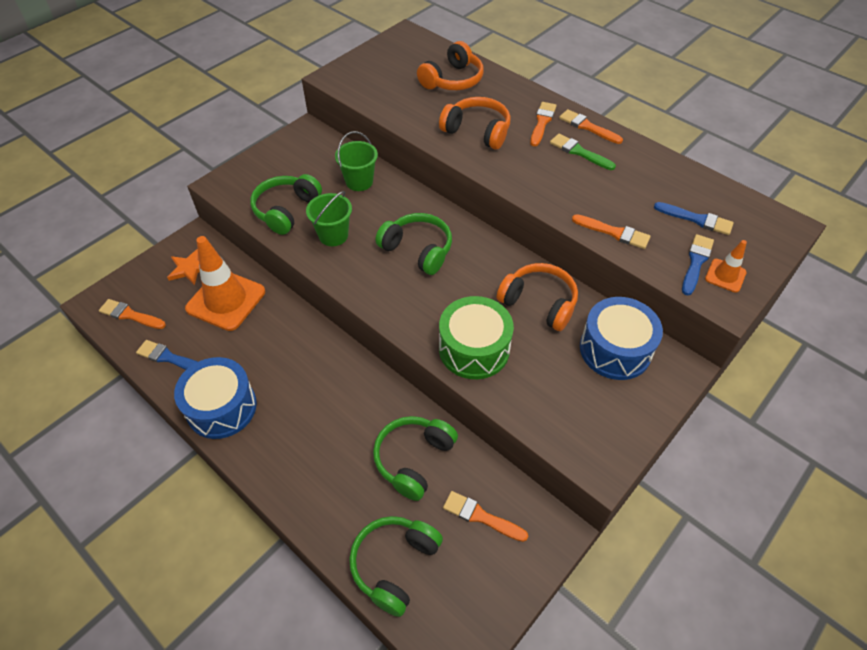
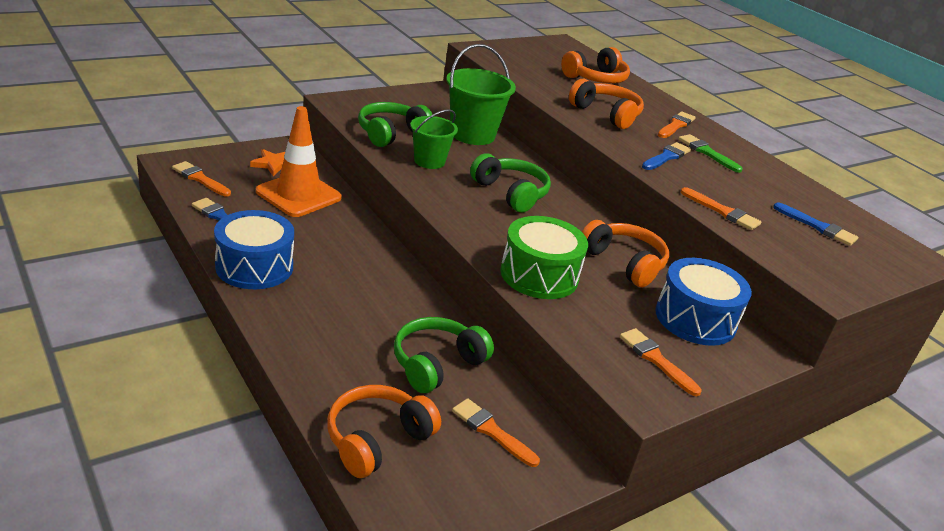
camera: 10 degrees right, 20 degrees down
green bucket [335,131,378,191] -> green bucket [446,44,516,145], size x1.56
green headphones [349,516,443,617] -> orange headphones [327,385,441,478]
orange brush [559,109,623,144] -> orange brush moved to [620,328,702,396]
blue brush [682,234,714,296] -> blue brush moved to [642,142,691,170]
orange traffic cone [705,240,747,293] -> none

